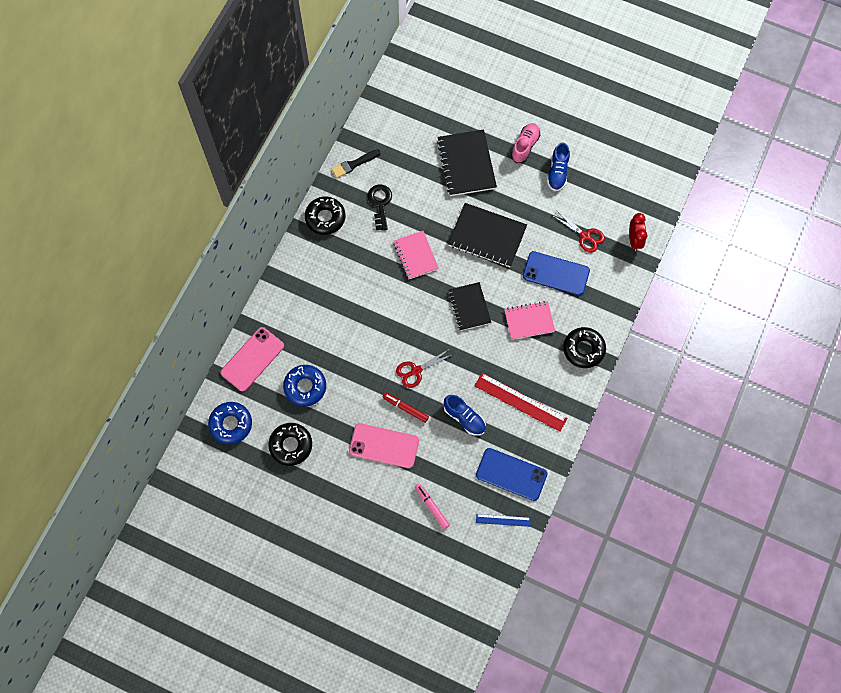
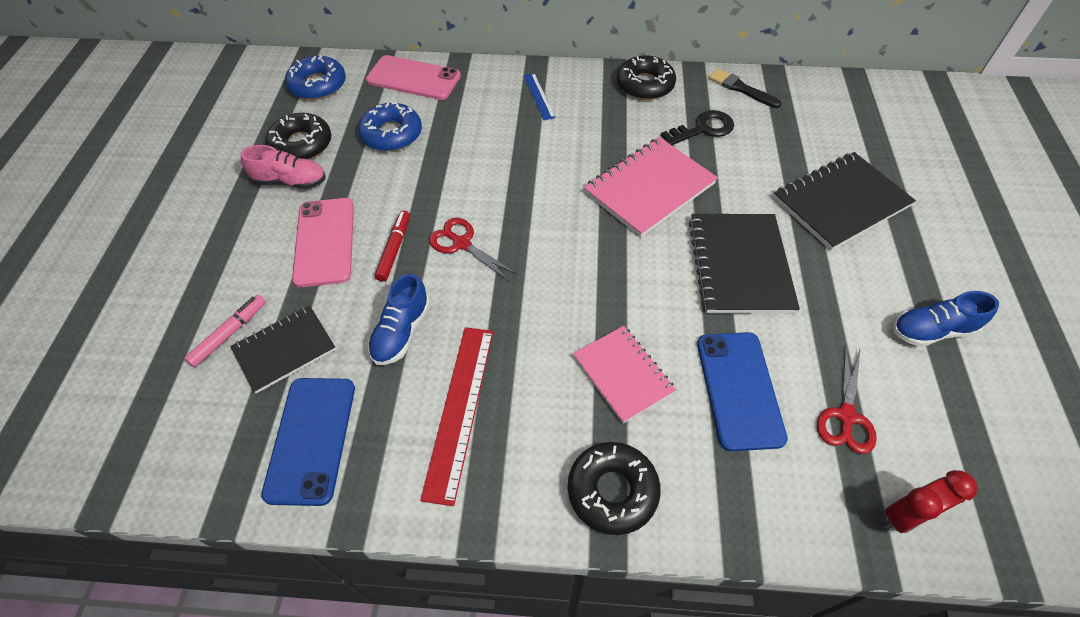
camera: 70 degrees right, 15 degrees down
pink notebook [394,231,439,279] -> pink notebook [584,137,718,237], size x1.53
black notebook [448,282,491,331] -> black notebook moved to [230,305,336,394]
blue ruler [476,514,531,527] -> blue ruler moved to [523,73,556,120]
pink shoe [511,123,540,163] -> pink shoe moved to [240,145,326,189]

